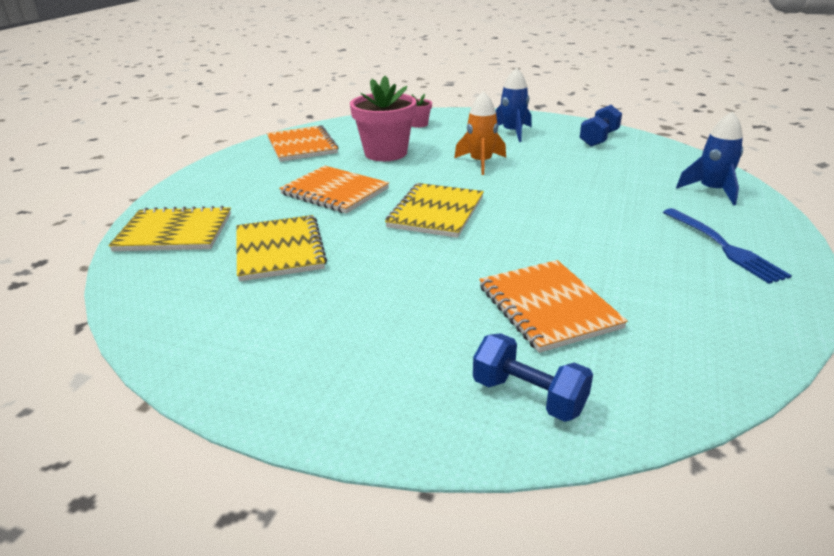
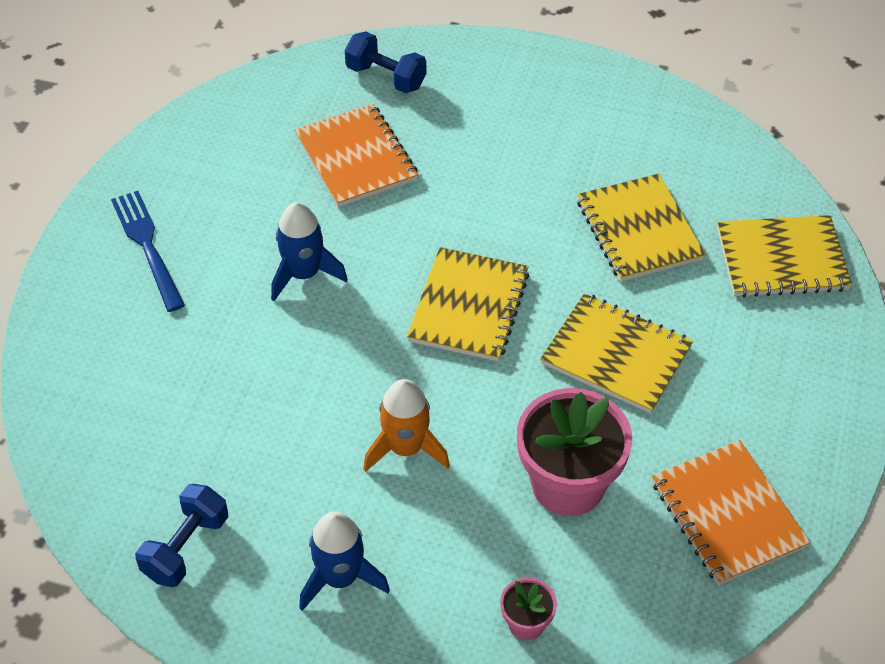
camera: 175 degrees right, 20 degrees up
orange notebook [279,166,389,214] -> yellow notebook [540,293,693,413]
blue rocket [676,111,743,205] -> blue rocket moved to [271,202,348,301]

